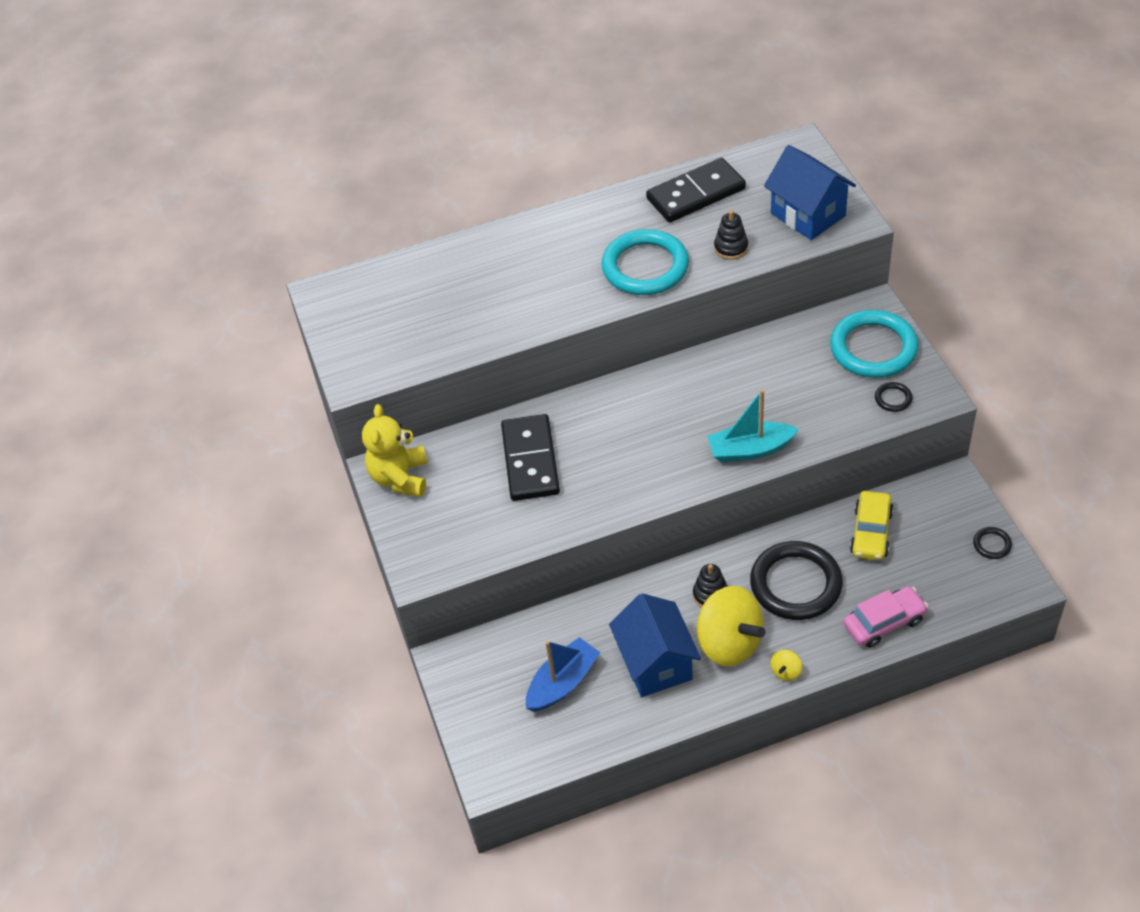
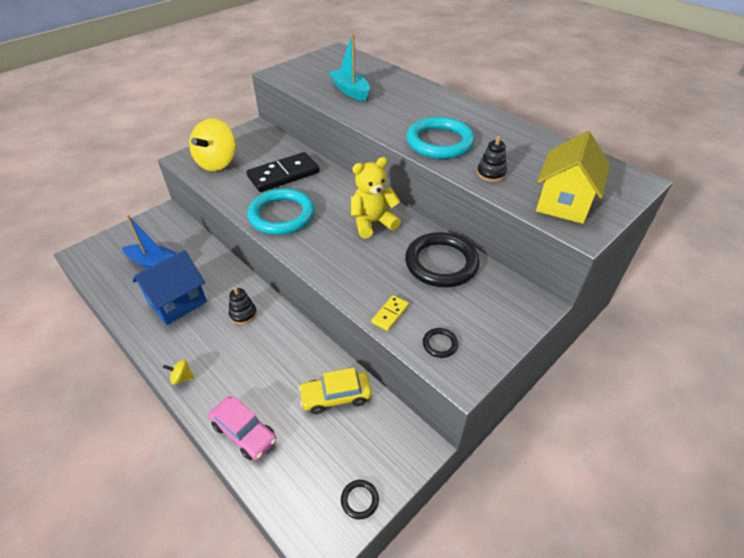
camera: 60 degrees right, 5 degrees down
yellow teddy bear [362,404,428,497] -> yellow teddy bear moved to [351,157,401,239]
black domino [646,158,746,222] -> none
yellow spinning top [697,586,765,666] -> yellow spinning top moved to [189,118,236,171]
turquoise boat [707,390,799,462] -> turquoise boat moved to [329,34,370,101]
black ring [750,541,843,620] -> black ring moved to [405,232,479,287]
blue house [764,145,856,240] -> yellow house [536,131,610,224]
turquoise ring [830,310,919,378] -> turquoise ring moved to [247,189,315,235]
none -> yellow domino [371,295,409,331]

